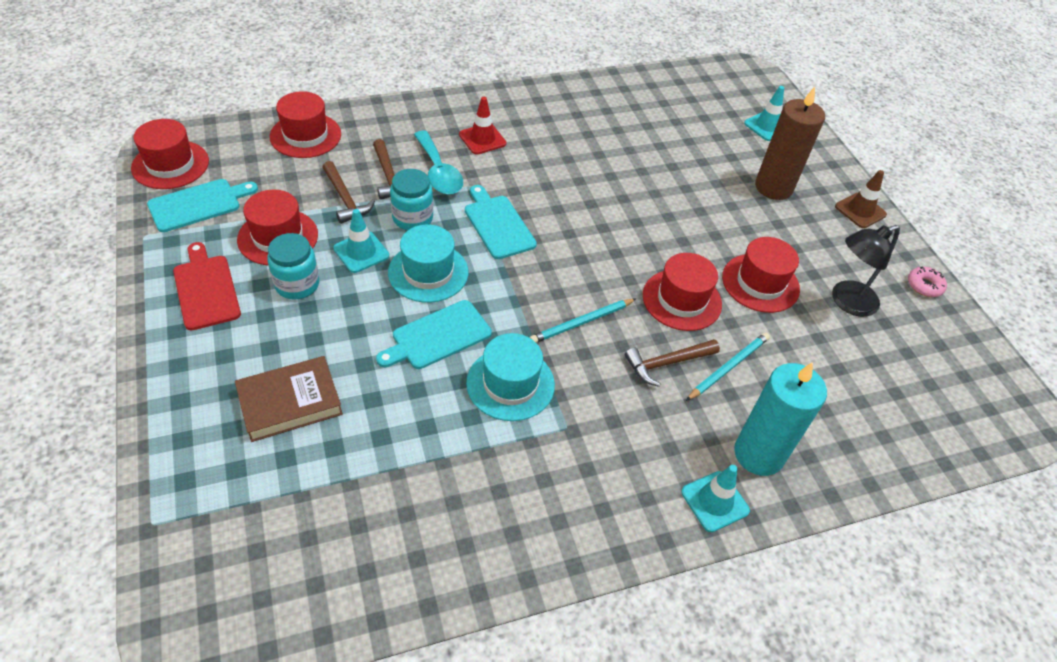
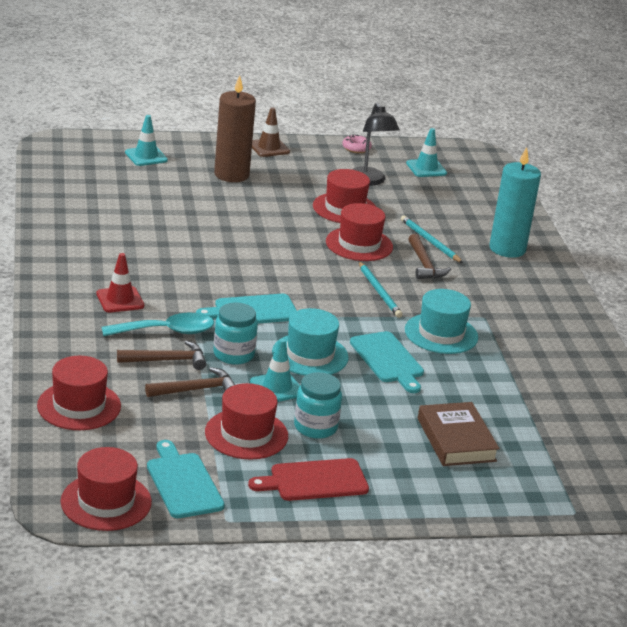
camera: 80 degrees left, 20 degrees down
turquoise traffic cone [681,465,750,532] -> turquoise traffic cone moved to [406,128,447,177]

